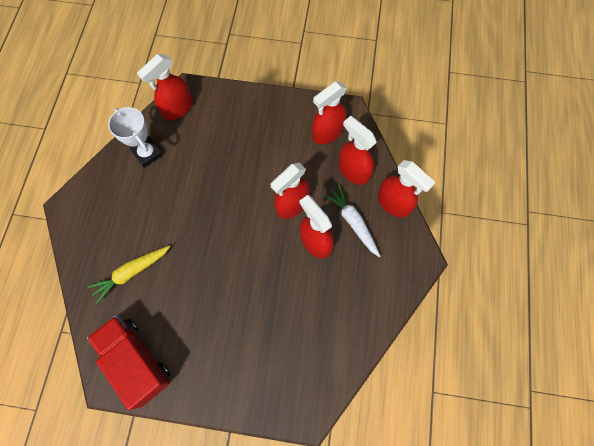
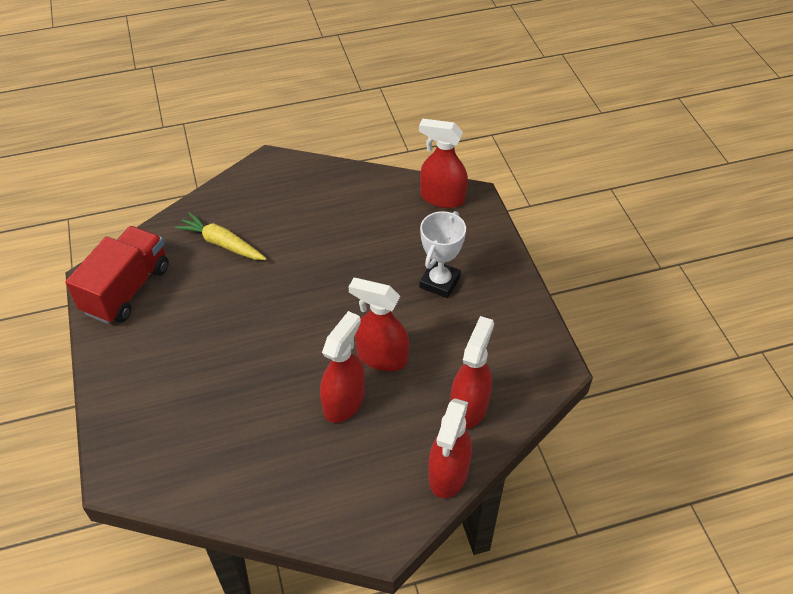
camera: 65 degrees right, 20 degrees down
white trophy [108,107,163,168] -> white trophy moved to [419,211,466,298]
red spray bottle [312,81,347,144] -> none
white carrot [324,185,381,257] -> none

